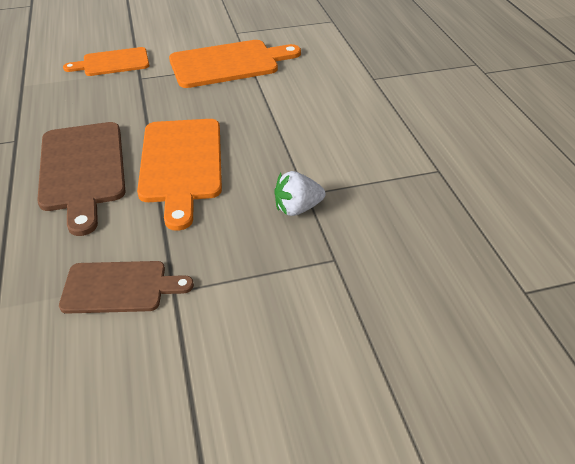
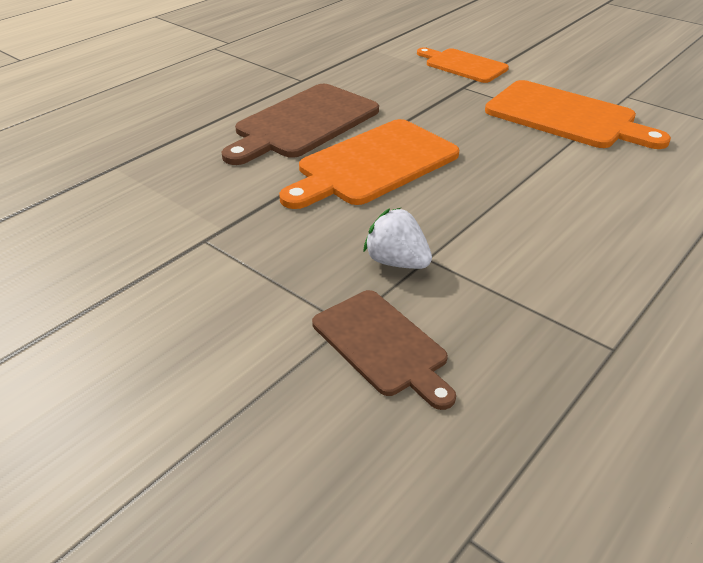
camera: 55 degrees right, 5 degrees down
brown cutting board [59,261,194,314] -> brown cutting board moved to [312,290,456,410]

